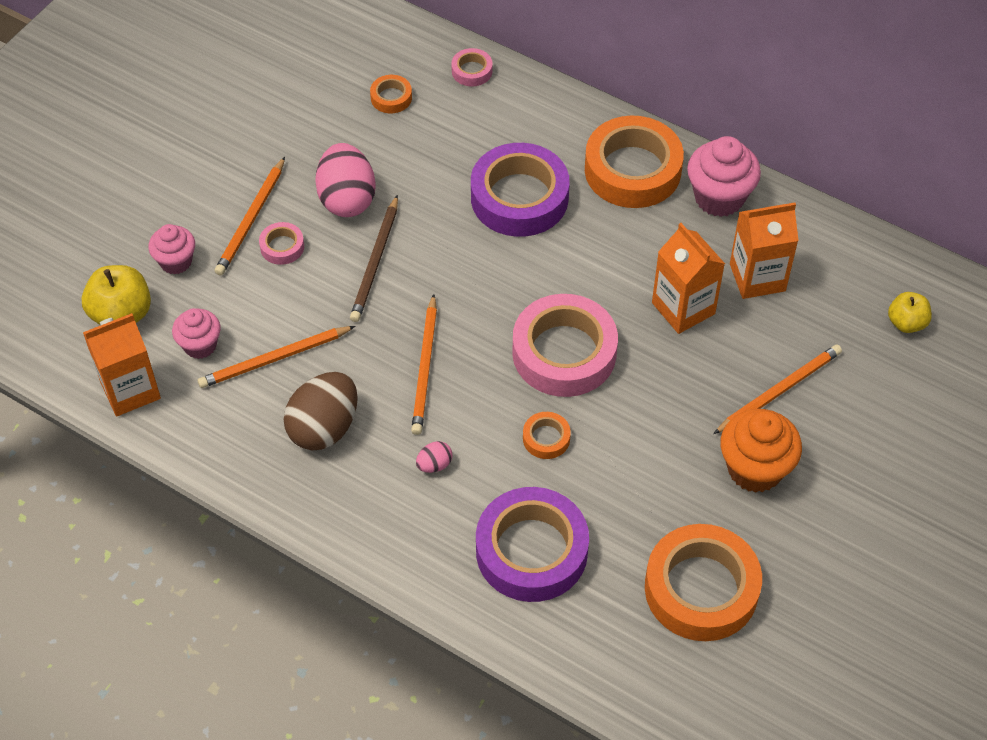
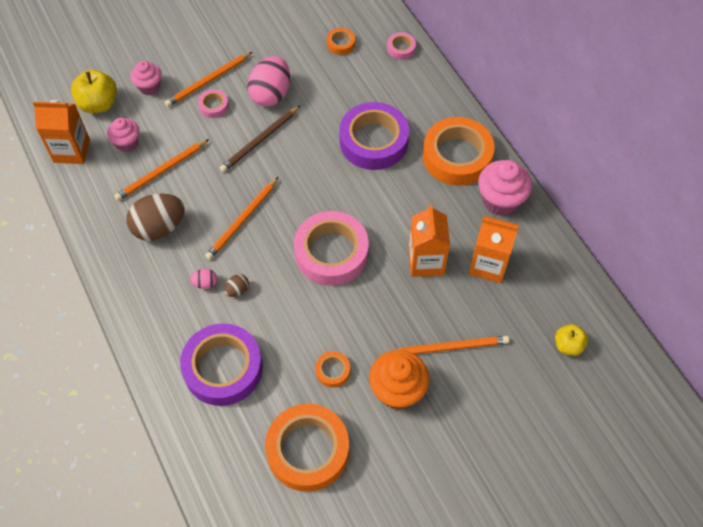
camera: 30 degrees right, 5 degrees up
orange pencil [198,326,355,388] -> orange pencil turned 45 degrees counterclockwise [114,139,209,201]
orange tape [523,412,571,459] -> orange tape moved to [315,351,350,388]
none -> brown egg [224,274,249,297]

